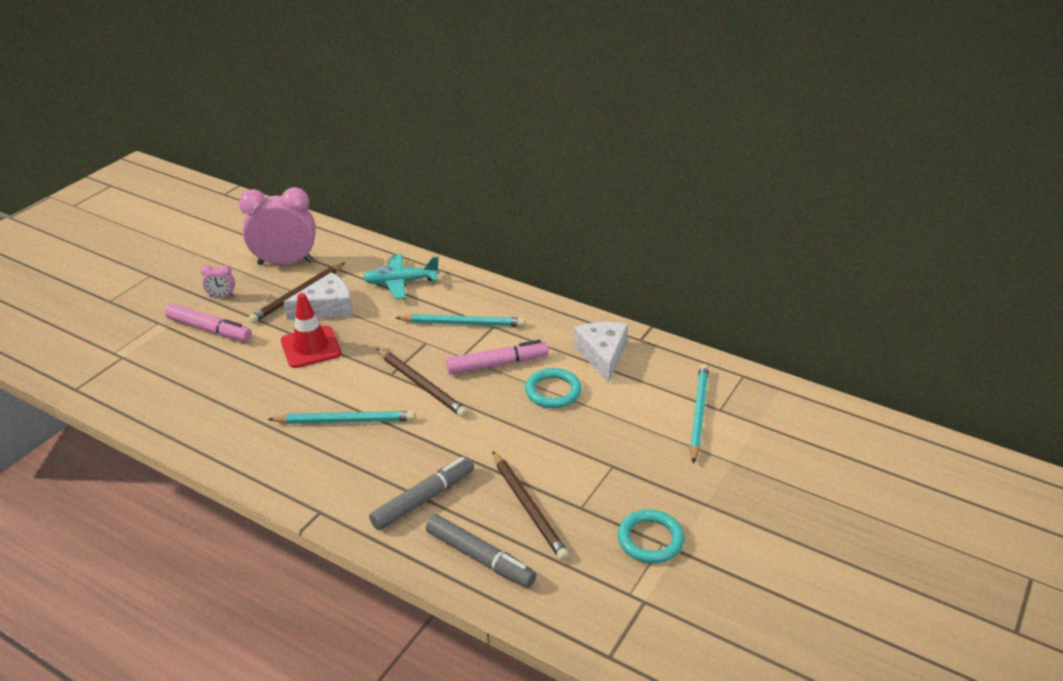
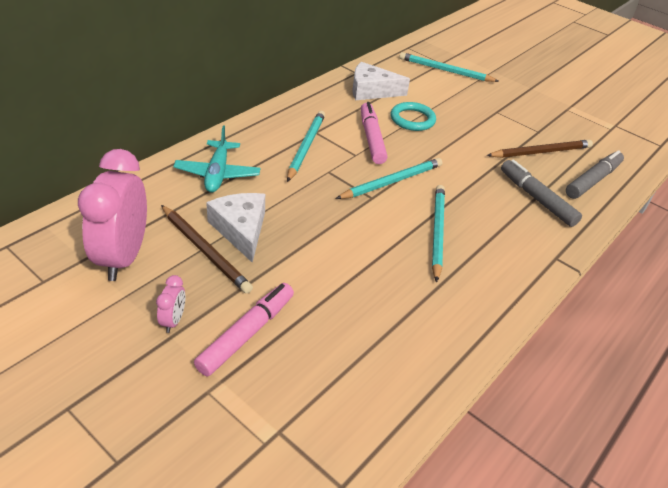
camera: 85 degrees left, 5 degrees up
red traffic cone [281,293,342,368] -> none
brown pencil [377,348,468,417] -> turquoise pencil [336,158,442,199]
turquoise ring [618,510,685,563] -> none

